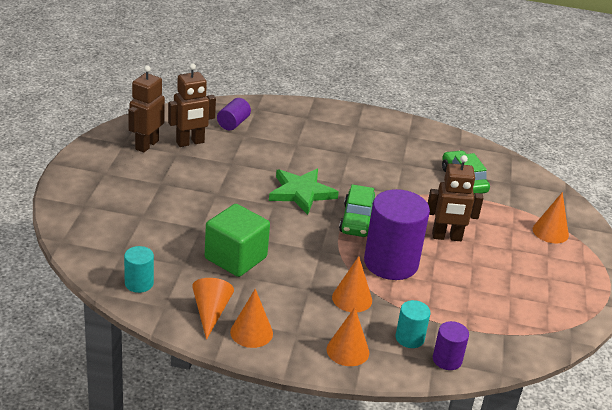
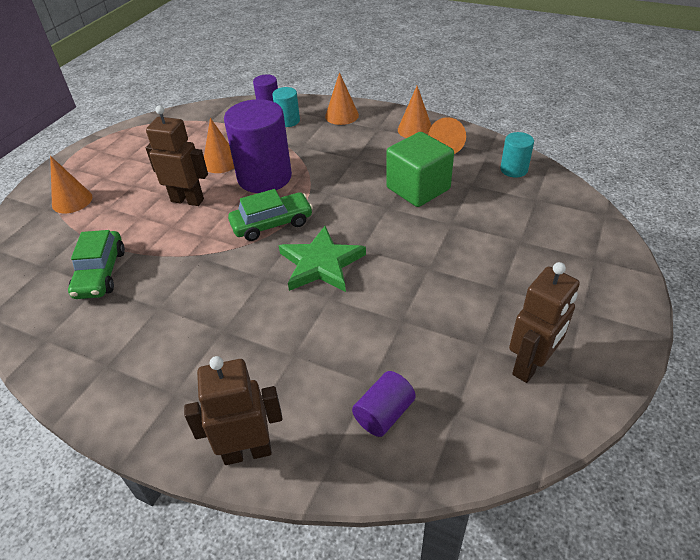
camera: 160 degrees left, 10 degrees up
brown robot [168,63,216,147] -> brown robot moved to [184,356,282,465]
orange cone [332,256,372,312] -> orange cone moved to [204,118,234,173]
green car [339,184,375,237] -> green car turned 45 degrees clockwise [228,189,313,241]

